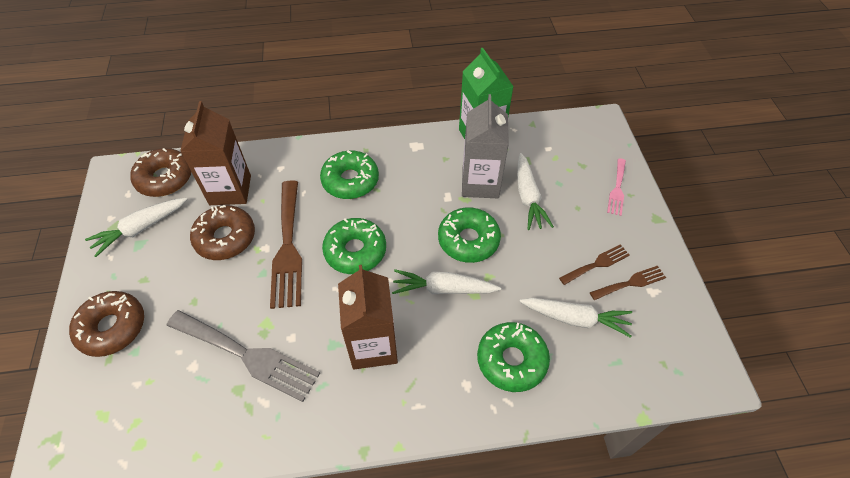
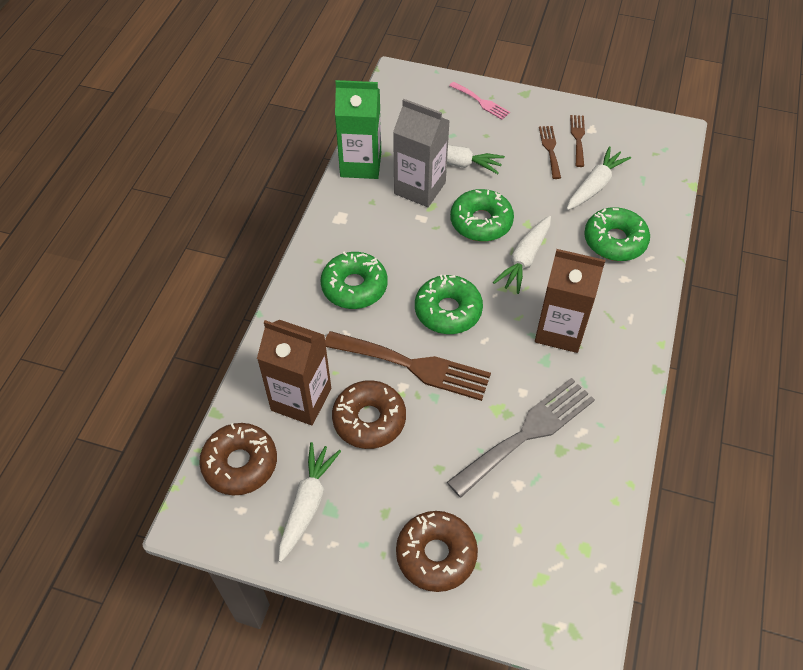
camera: 65 degrees left, 0 degrees up
white carrot [85,198,187,257] -> white carrot turned 150 degrees counterclockwise [279,442,341,562]

